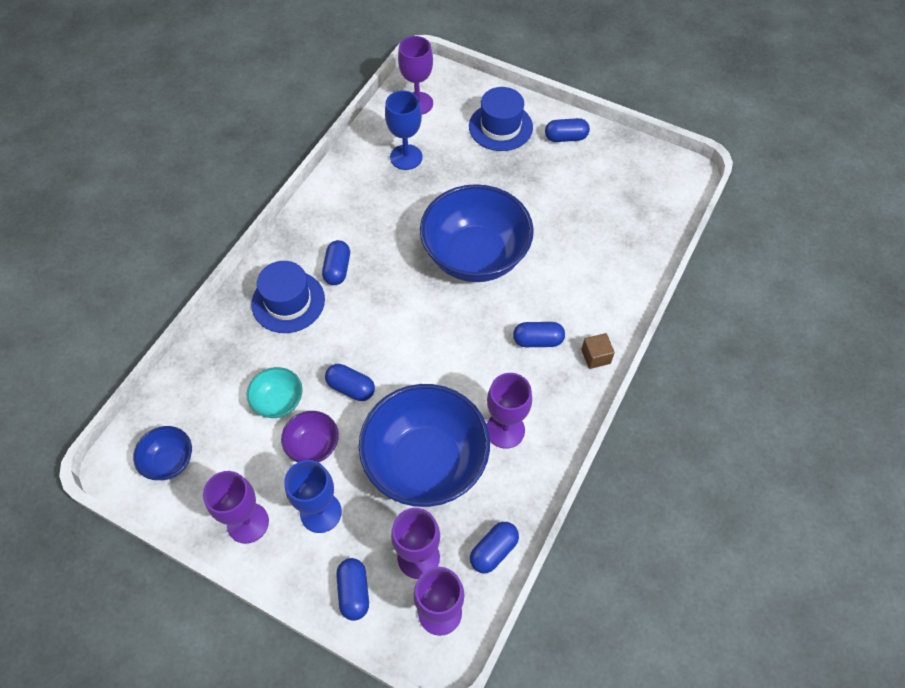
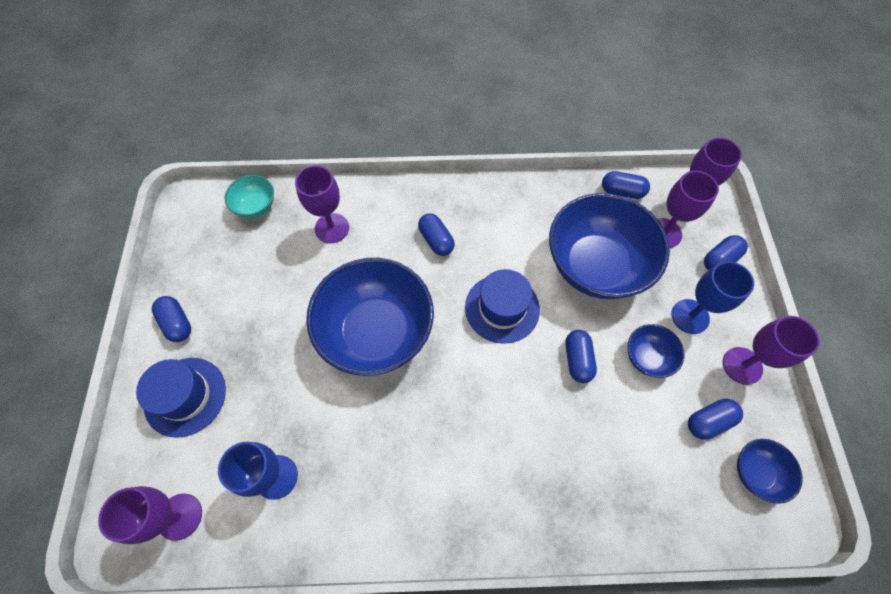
camera: 120 degrees left, 5 degrees up
turquoise bowl [246,367,303,418] -> turquoise bowl moved to [224,175,274,218]
blue hat [251,261,325,333] -> blue hat moved to [465,269,540,344]
purple bowl [281,411,339,463] -> blue bowl [627,324,685,378]
blue capsule [322,240,350,285] -> blue capsule moved to [688,399,743,440]
purple goblet [487,373,532,449] -> purple goblet moved to [295,165,349,243]
brown cube [581,333,615,369] -> none

